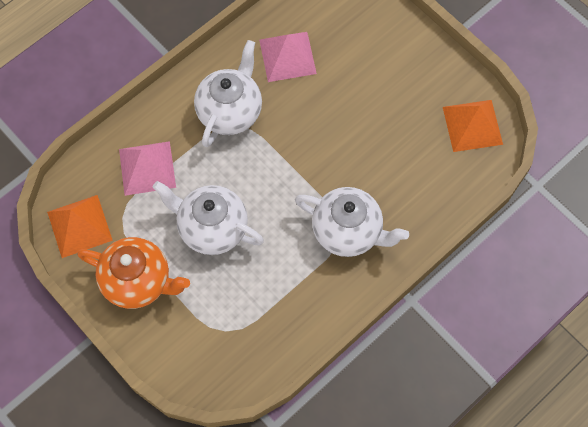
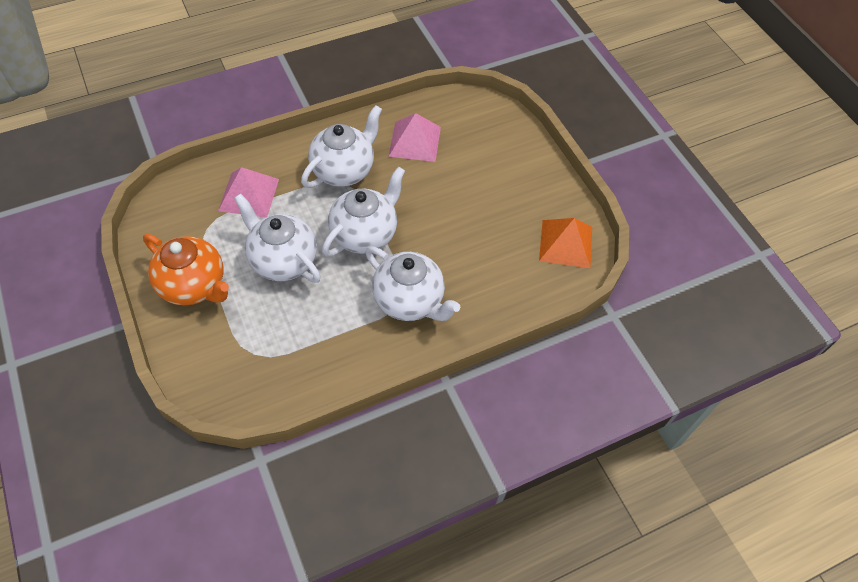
camera: 15 degrees right, 10 degrees down
orange pyramid [47,195,113,258] -> none
none -> white teapot [322,167,405,257]

